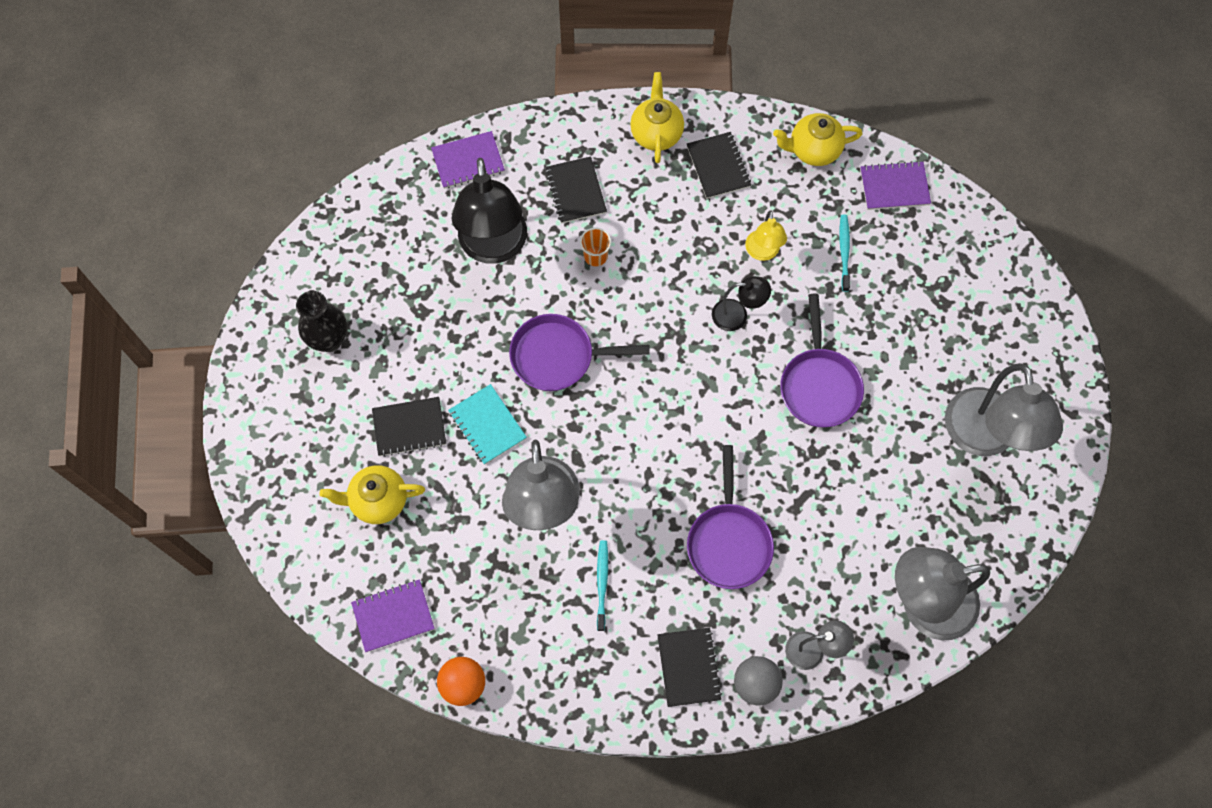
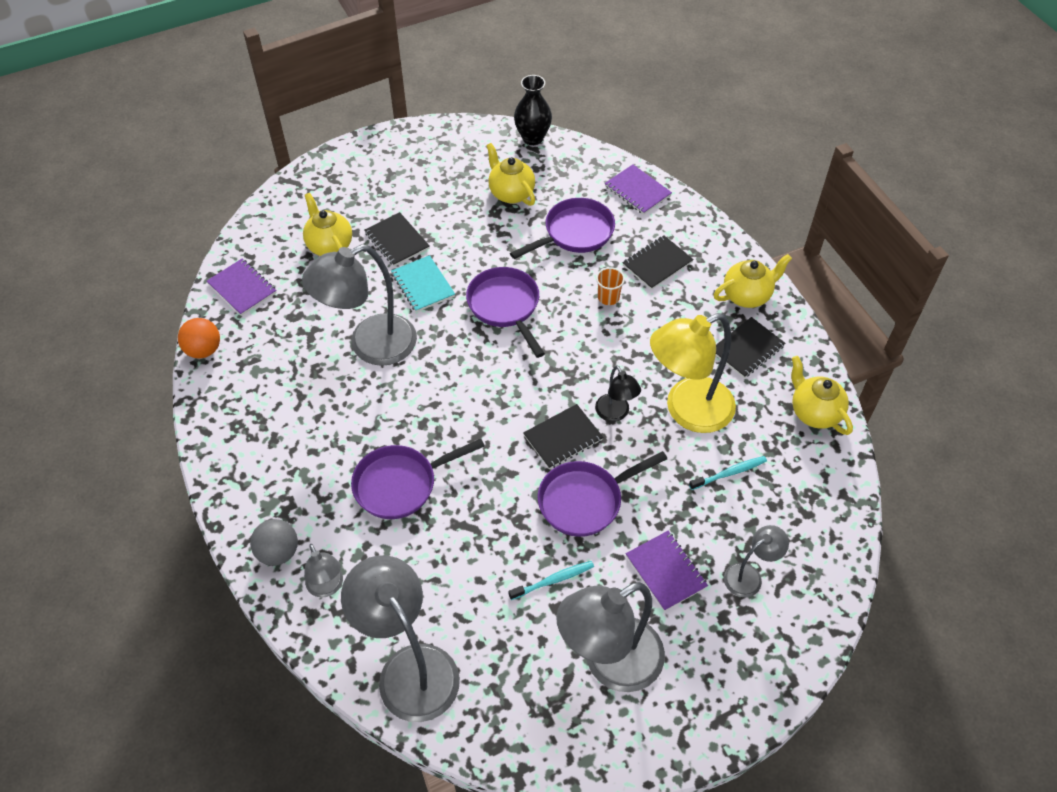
camera: 65 degrees right, 15 degrees down
black vase [296,291,347,352] -> black vase moved to [514,75,552,145]
turquoise notebook [448,384,527,465] -> turquoise notebook turned 60 degrees counterclockwise [391,255,455,312]
black lamp [451,158,527,264] -> purple pan [510,198,615,259]
turquoise toothbrush [597,540,608,631] -> turquoise toothbrush moved to [508,561,594,600]
black notebook [657,628,722,707] -> black notebook moved to [523,404,604,469]
yellow lamp [745,211,787,261] -> yellow lamp [650,313,736,433], size x2.01
purple notebook [860,161,931,210] -> purple notebook moved to [626,531,708,611]
none -> yellow teapot [486,143,535,206]
none -> grey lamp [724,525,789,597]

